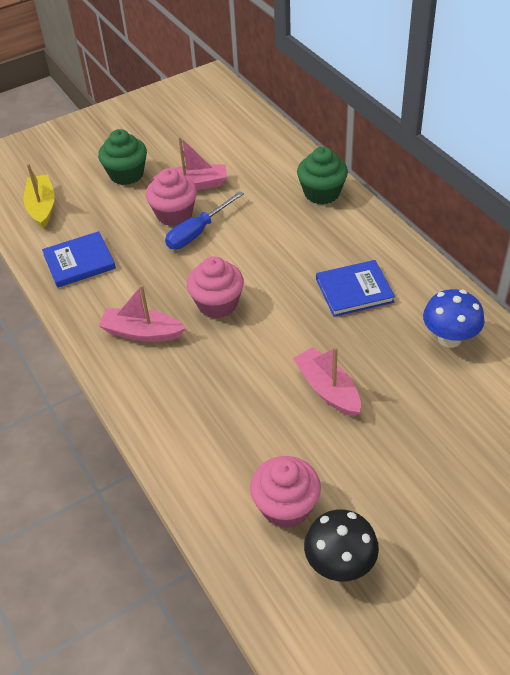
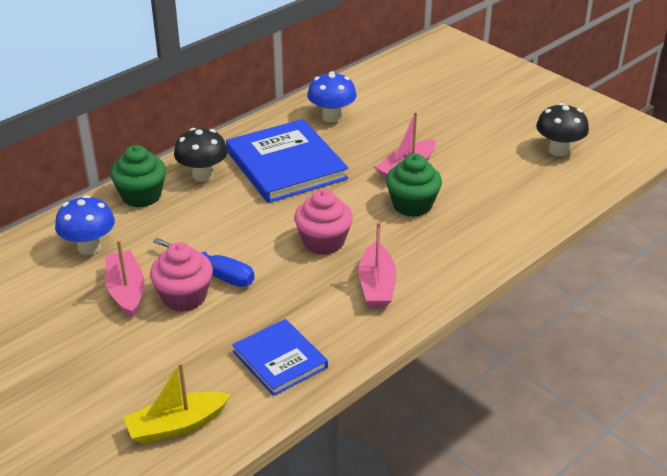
camera: 105 degrees left, 10 degrees down
green cupcake [98,129,147,185] -> green cupcake moved to [386,154,442,217]
pink cupcake [250,456,321,528] -> none
blue book [316,260,395,317] -> blue book [226,119,348,203], size x1.69
none -> blue mushroom [55,195,115,255]
none -> black mushroom [174,128,228,182]

